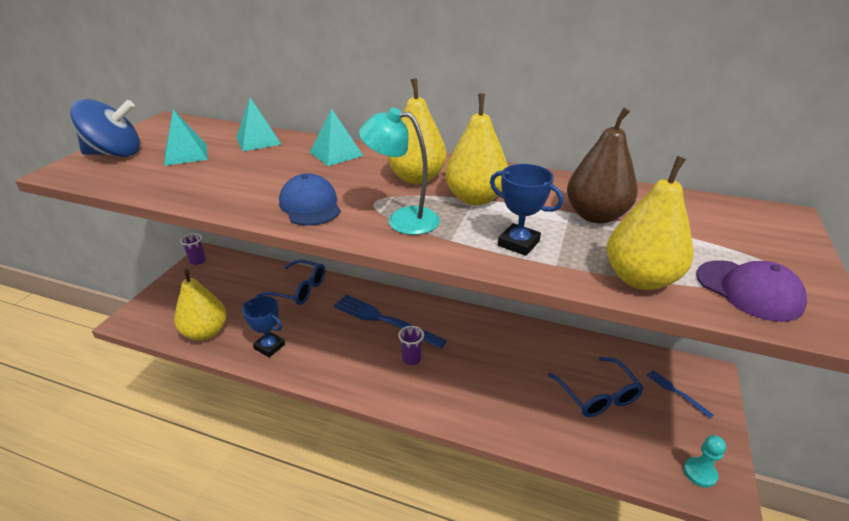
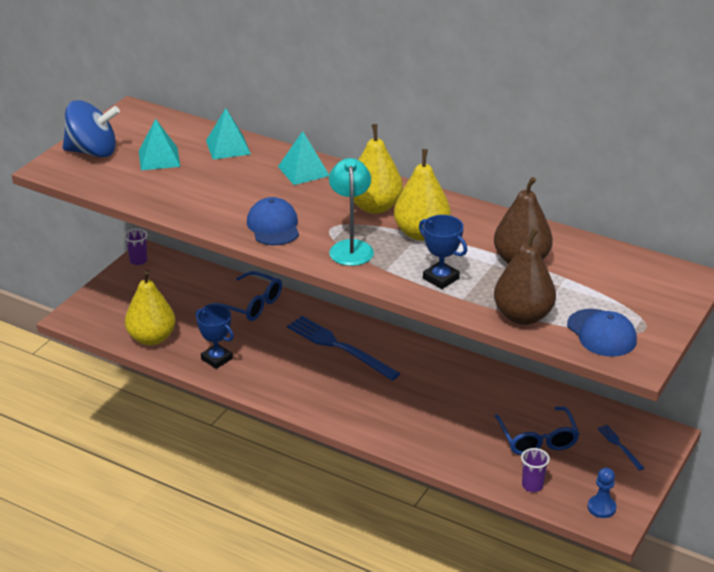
camera: 10 degrees right, 0 degrees up
turquoise lamp [359,108,440,235] -> turquoise lamp turned 60 degrees clockwise [329,158,374,266]
purple cup [398,326,424,365] -> purple cup moved to [521,448,550,492]
yellow pear [607,156,694,290] -> brown pear [494,228,556,325]
turquoise pawn [684,435,726,488] -> blue pawn [587,468,617,518]
purple cap [696,260,807,322] -> blue cap [567,309,637,357]

